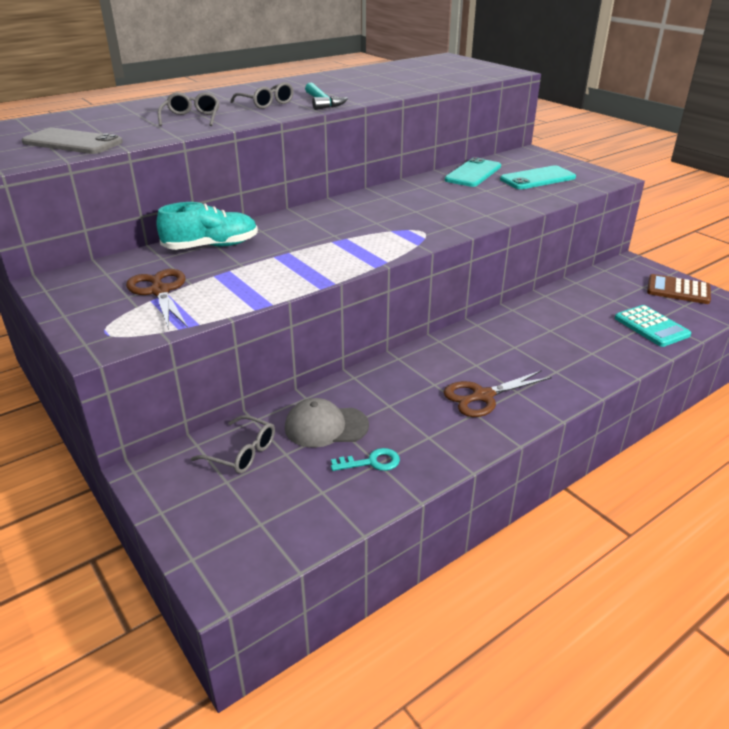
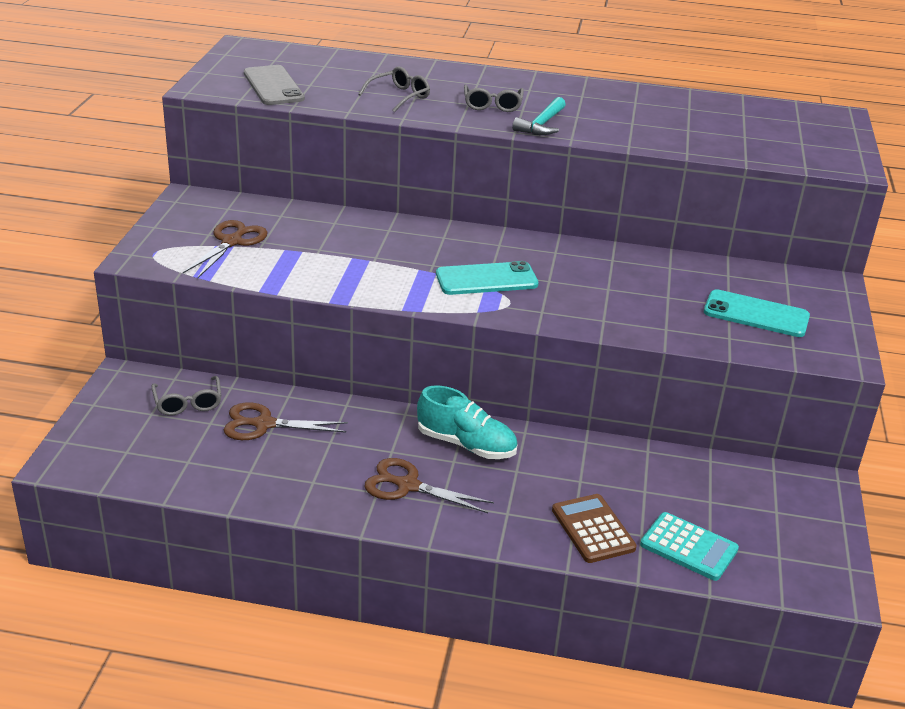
camera: 45 degrees right, 0 degrees up
turquoise shoe [156,202,258,250] -> turquoise shoe moved to [417,385,518,459]
grey cap [285,398,369,448] -> brown scissors [224,402,348,440]
turquoise key [331,448,400,471] -> none
turquoise phone [445,157,501,187] -> turquoise phone moved to [436,261,539,295]
turquoise calculator [615,305,691,347] -> turquoise calculator turned 75 degrees counterclockwise [640,512,739,581]
brown calculator [647,274,711,304] -> brown calculator moved to [552,494,637,563]

